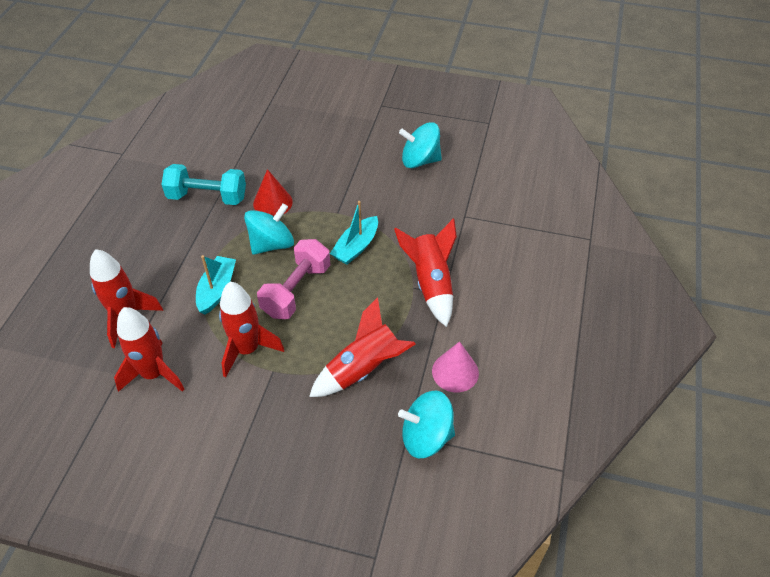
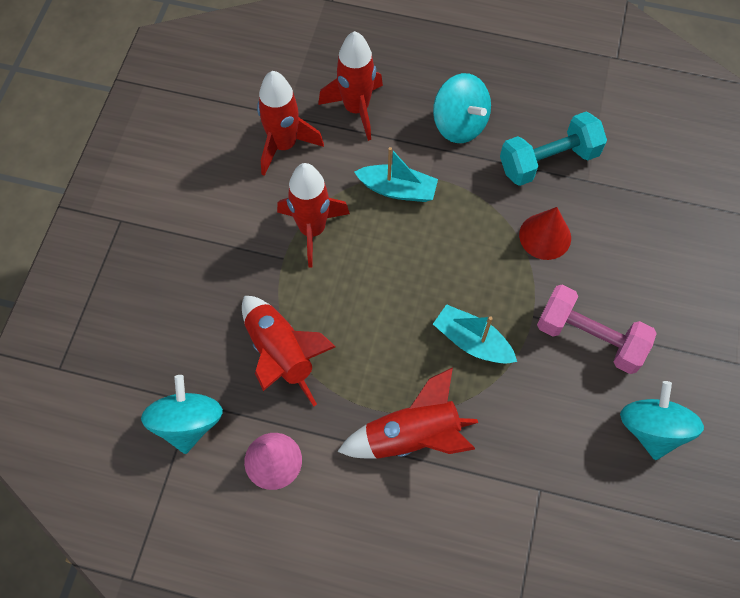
camera: 90 degrees right, 15 degrees up
turquoise dumbbell [161,164,246,205] -> turquoise dumbbell turned 60 degrees clockwise [500,112,607,186]
turquoise spinning top [244,203,294,255] -> turquoise spinning top moved to [433,73,491,143]
pink dumbbell [257,239,330,319] -> pink dumbbell moved to [537,285,657,374]

